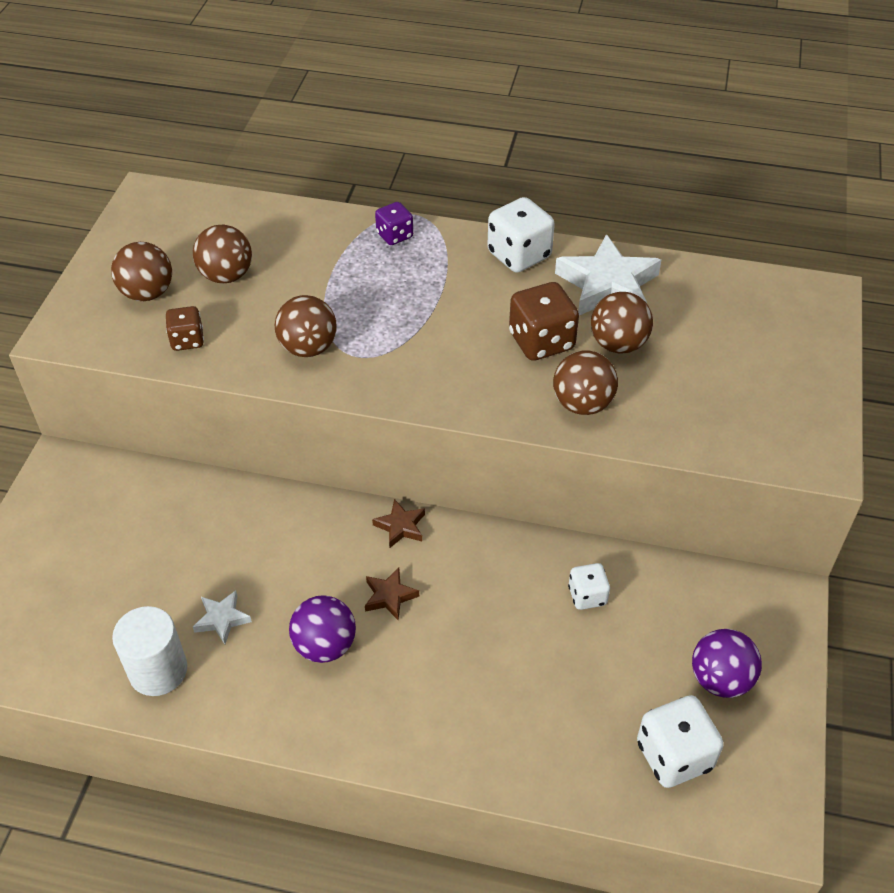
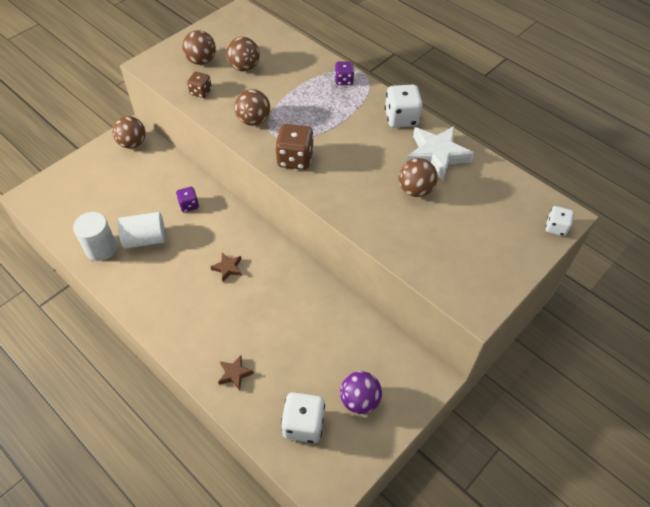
camera: 30 degrees right, 5 degrees up
white star [193,590,252,644] -> white cylinder [118,212,166,249]
purple ball [289,595,356,663] -> none
brown star [372,499,425,548] -> brown star moved to [218,355,254,390]
brown dice [509,282,579,361] -> brown dice moved to [275,124,314,170]
brown ball [553,351,618,415] -> brown ball moved to [112,116,146,148]
white dice [568,563,610,610] -> white dice moved to [546,206,574,236]
none -> purple dice [176,187,199,212]

